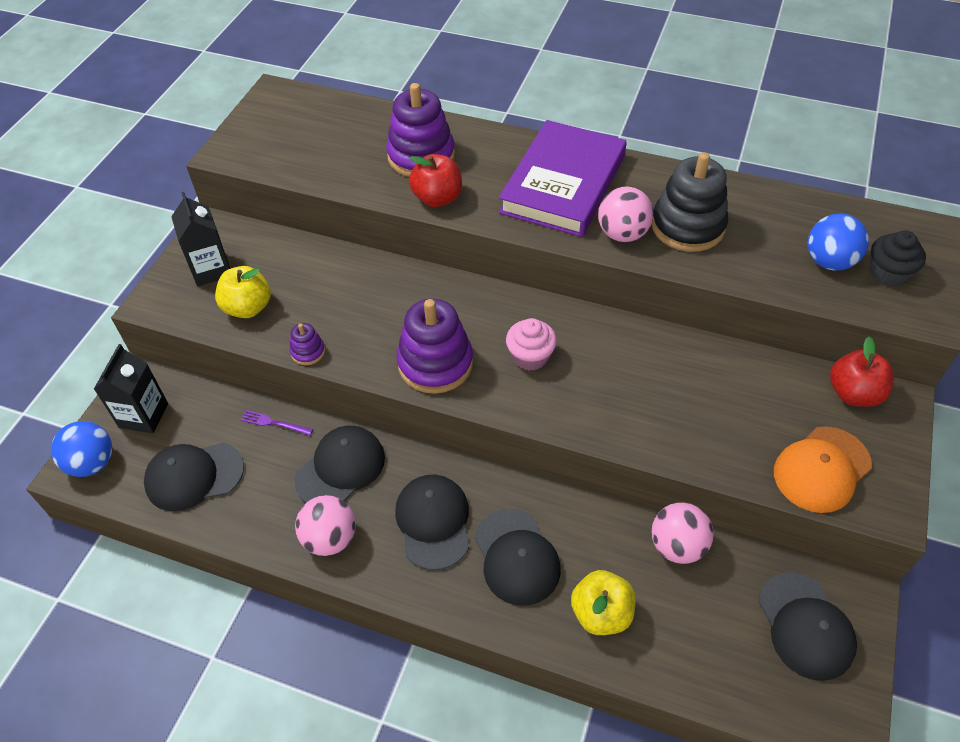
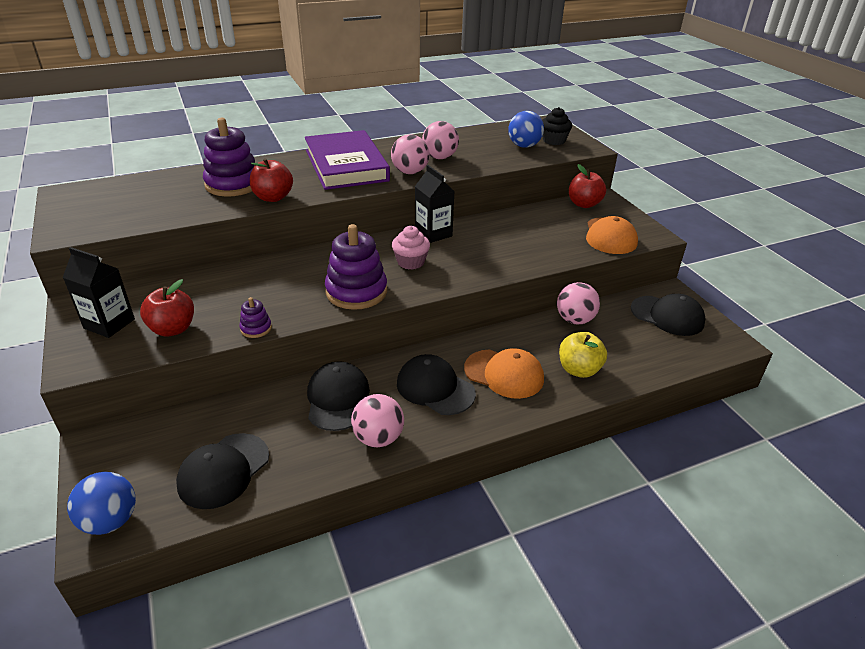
camera: 45 degrees left, 15 degrees down
black carton [94,344,168,433] -> black carton moved to [415,165,455,243]
yellow apple [215,266,271,318] -> red apple [140,279,194,337]
purple fork [241,410,313,435] -> none
black cap [475,509,561,606] -> orange cap [464,348,544,399]
black stacking toy [652,152,728,252] -> pink ball [422,121,459,159]

